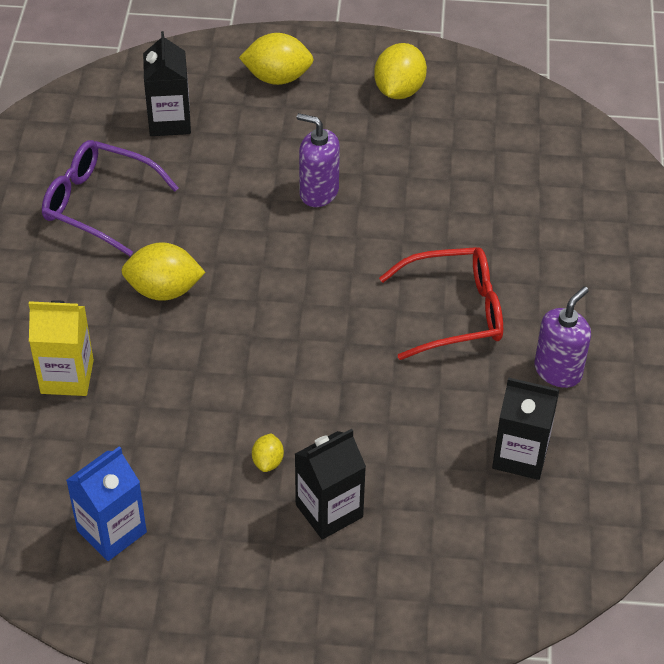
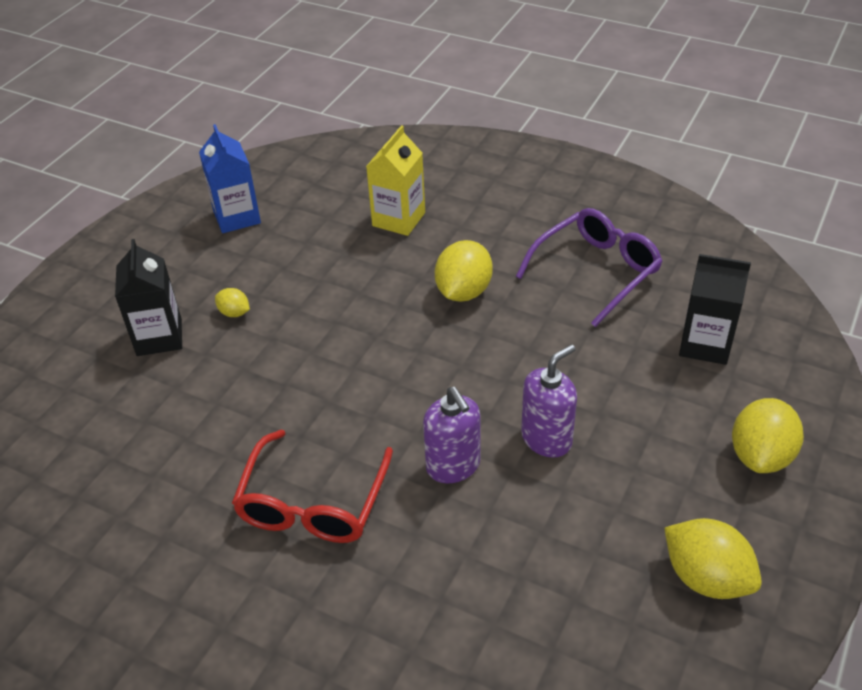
camera: 115 degrees right, 5 degrees down
black carton [492,377,559,480] -> none
purple soap dispenser [534,286,591,388] -> purple soap dispenser moved to [423,387,480,483]

